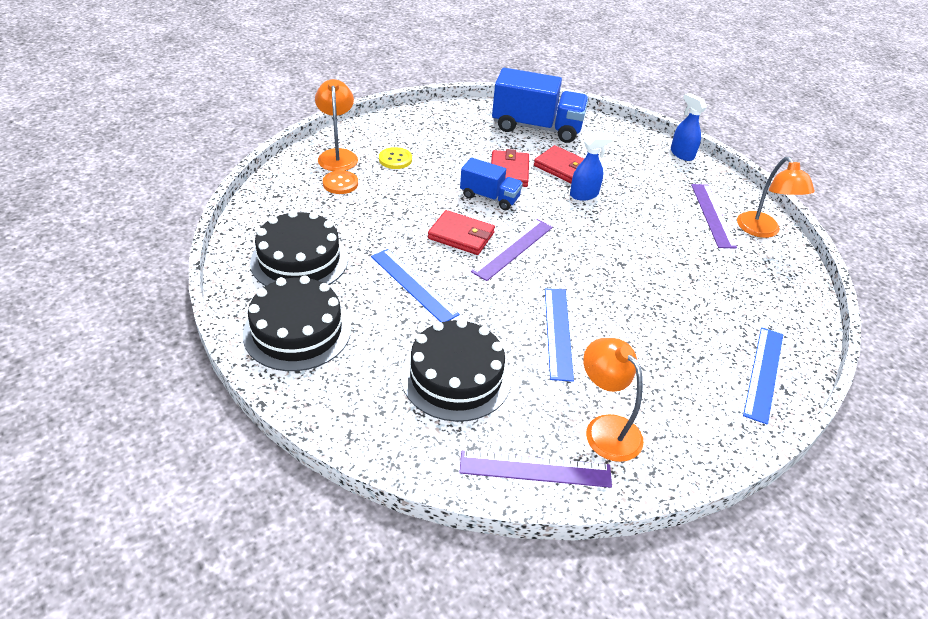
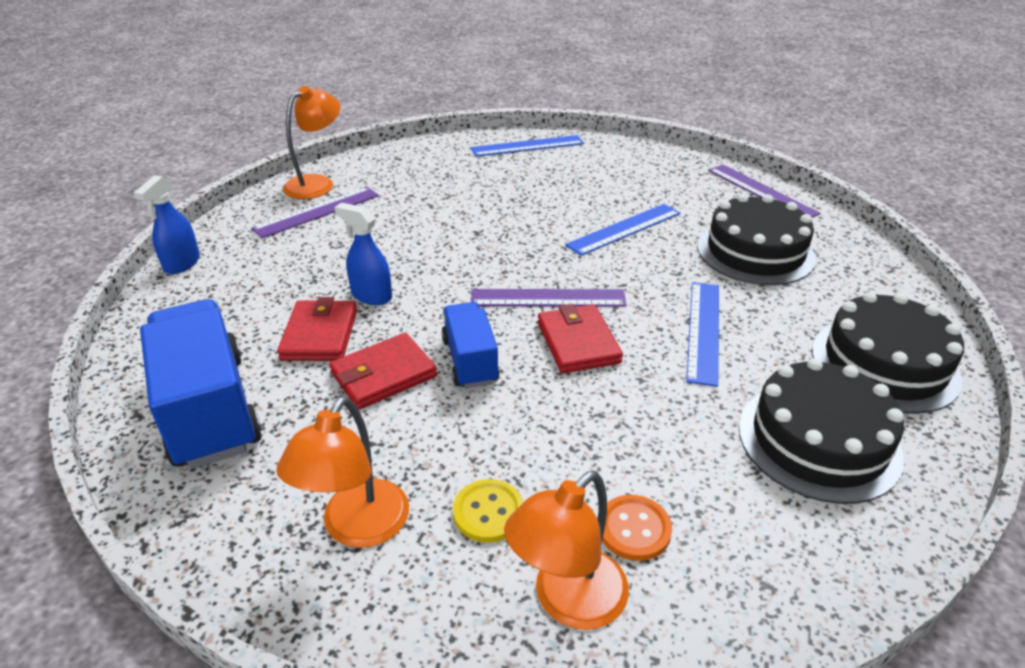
camera: 125 degrees left, 5 degrees down
orange lamp [583,338,644,462] -> orange lamp moved to [276,397,409,548]

